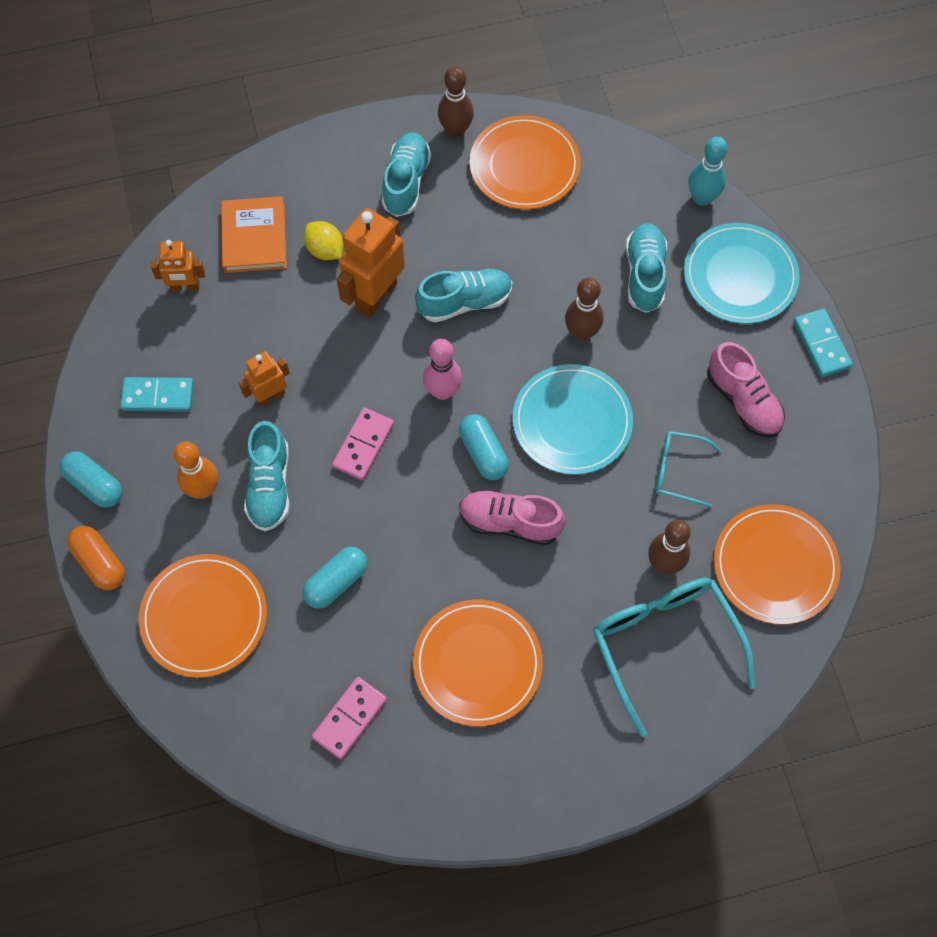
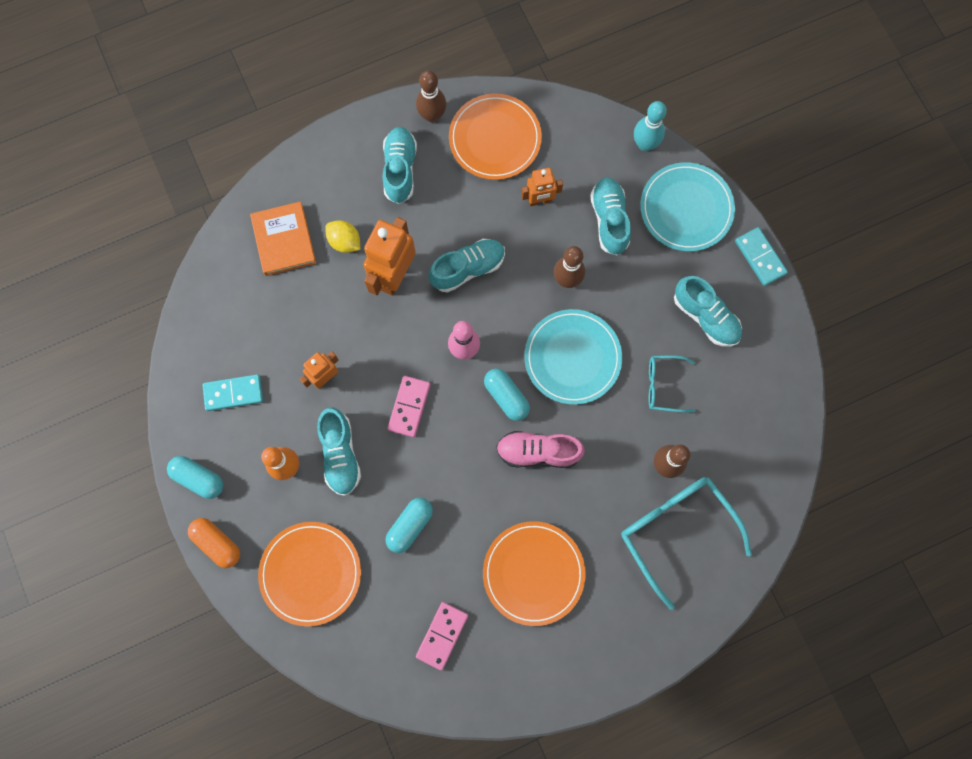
camera: 10 degrees left, 10 degrees up
orange robot [151,240,205,292] -> orange robot moved to [521,168,563,206]
pink shoe [707,342,785,438] -> turquoise shoe [674,276,742,347]
orange plate [714,504,841,625] -> none

